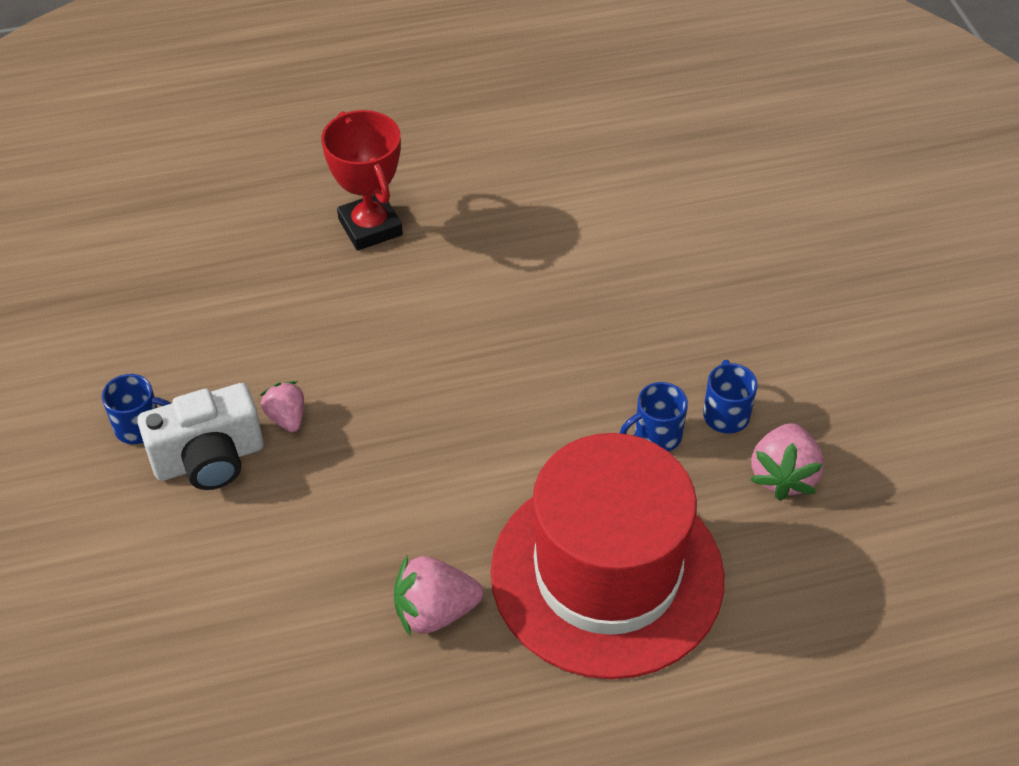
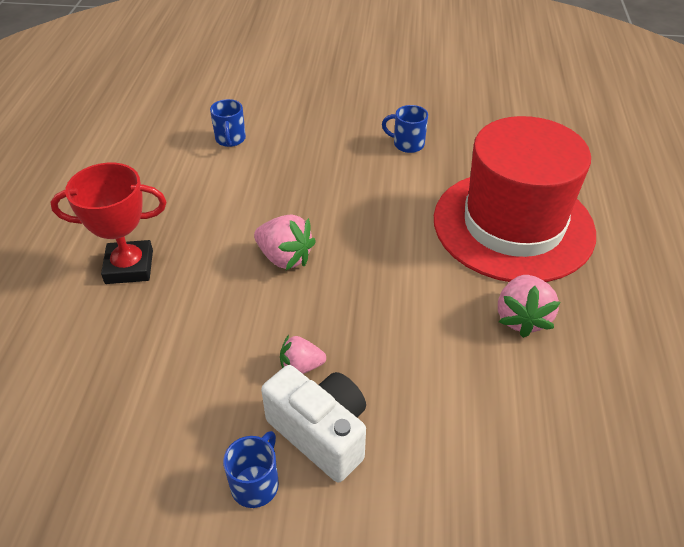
camera: 70 degrees left, 5 degrees down
white camera [137,383,264,490] -> white camera turned 45 degrees counterclockwise [261,365,366,483]
blue mug [620,382,688,452] -> blue mug moved to [210,99,246,147]
pink strawberry [750,423,824,501] -> pink strawberry moved to [254,214,316,270]

